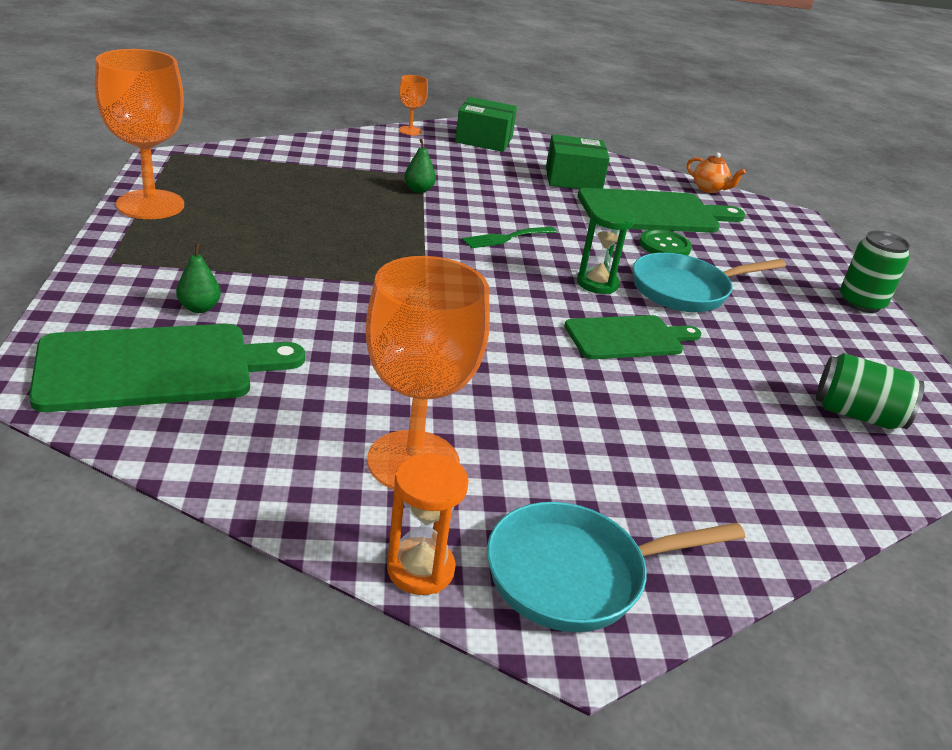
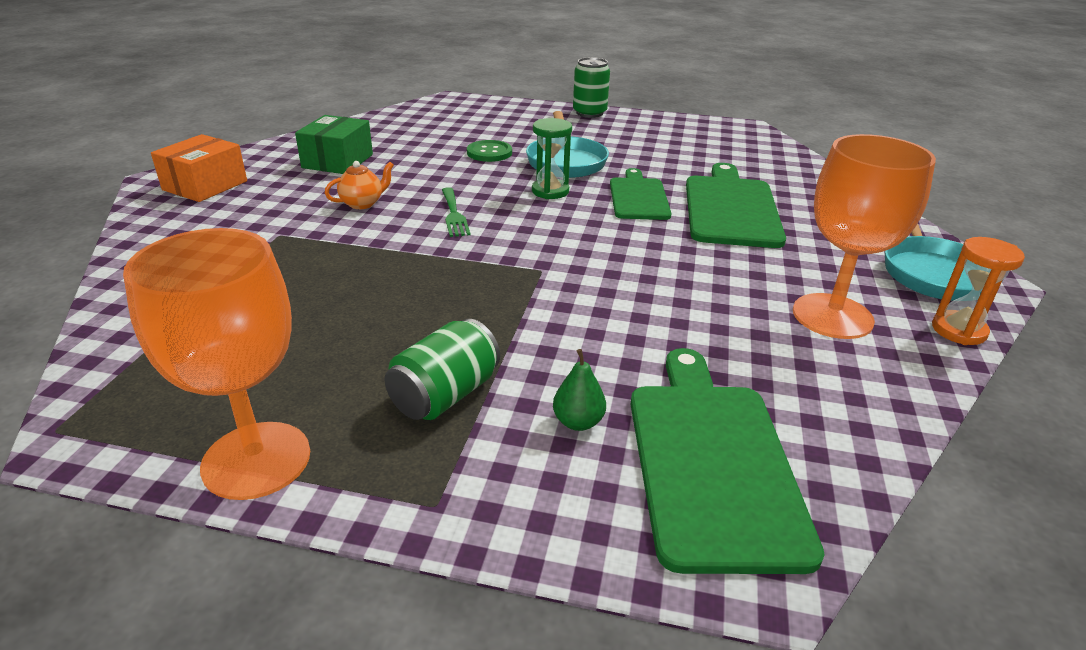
camera: 70 degrees left, 0 degrees up
orange goblet [399,75,428,135] -> none
green pear [404,139,436,193] -> none
green box [455,97,517,152] -> orange box [151,134,247,202]
green cutting board [578,188,745,233] -> green cutting board moved to [686,163,786,248]
orange teapot [687,152,746,193] -> orange teapot moved to [325,161,394,209]
green can [816,353,924,429] -> green can moved to [385,319,500,420]

